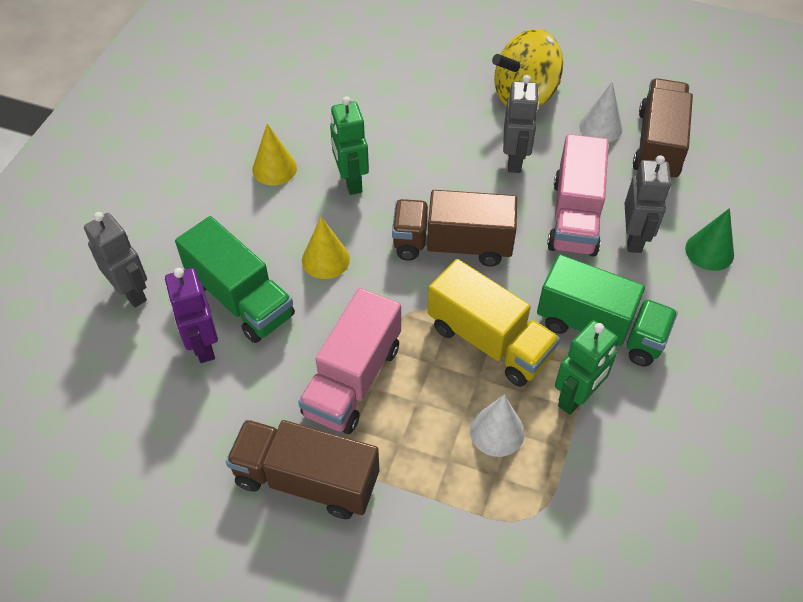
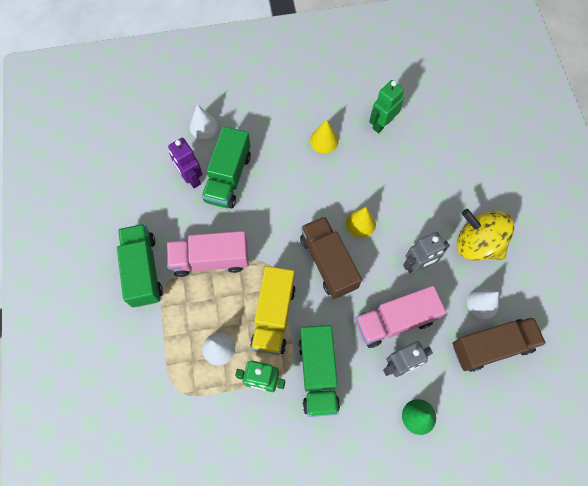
camera: 60 degrees right, 15 degrees up
grey robot [84,212,147,308] -> white cone [189,104,218,139]
purple robot [165,268,218,363] -> purple robot turned 75 degrees counterclockwise [168,138,203,188]
brown truck [226,420,379,519] -> green truck [117,224,163,307]
yellow cone [302,217,350,279] -> yellow cone moved to [346,207,376,238]
green robot [330,96,369,195] -> green robot moved to [369,80,404,133]

